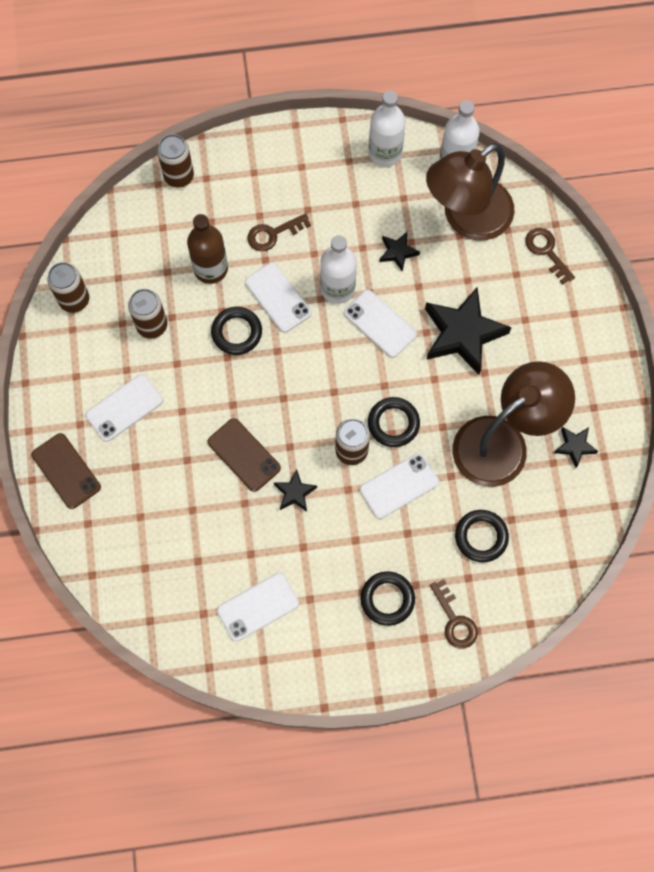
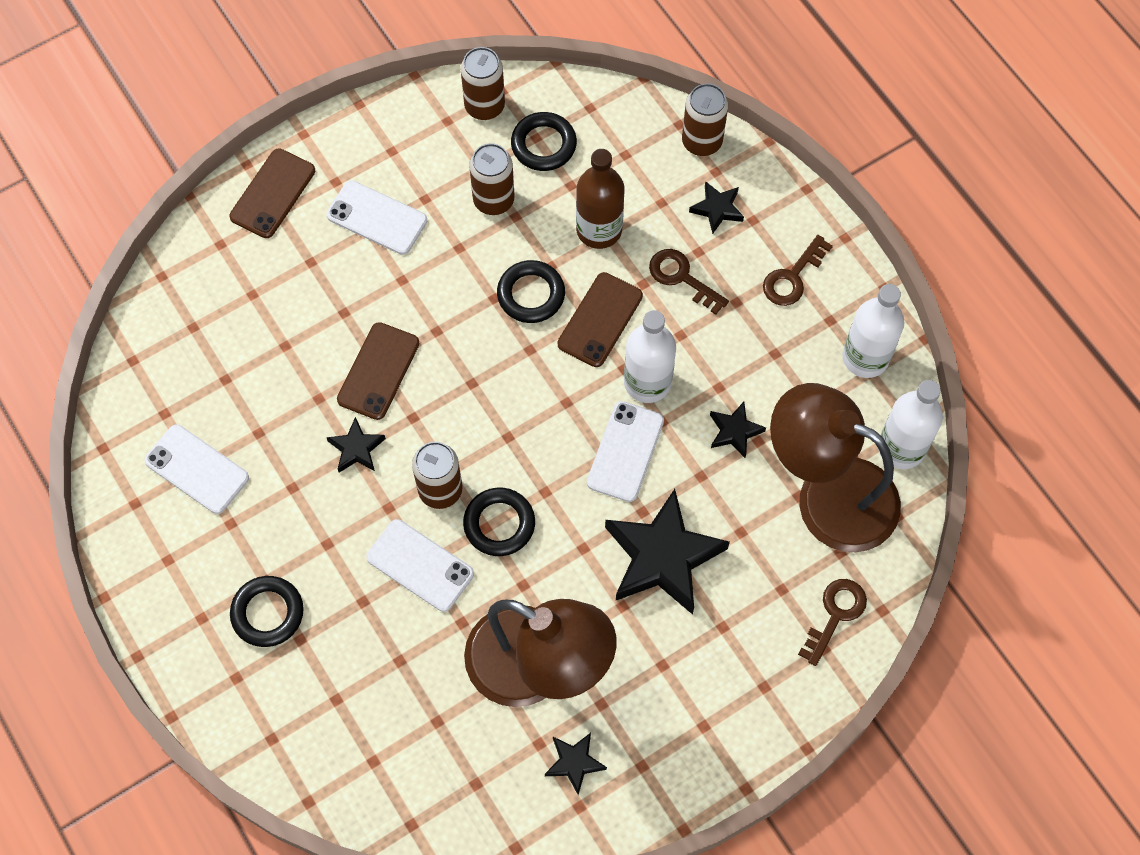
camera: 65 degrees right, 5 degrees down
white phone [245,262,312,333] -> brown phone [558,272,643,367]
brown key [430,579,478,649] -> brown key moved to [763,235,833,306]
black ring [455,510,509,562] -> black ring moved to [511,112,577,171]
none -> black star [689,181,744,234]

